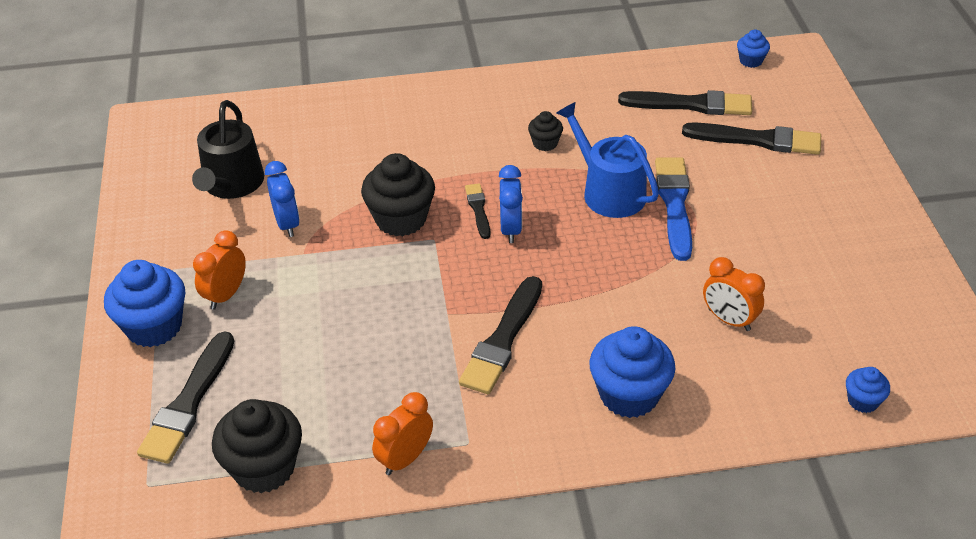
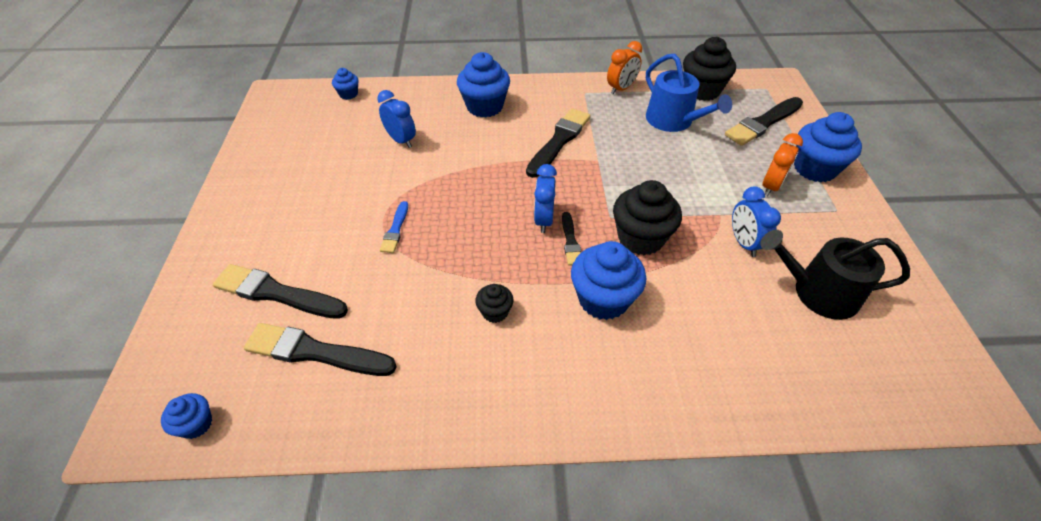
camera: 175 degrees left, 5 degrees up
black brush [137,331,234,464] -> black brush turned 150 degrees counterclockwise [725,97,803,146]
black watering can [192,100,264,199] -> black watering can turned 90 degrees counterclockwise [760,230,910,320]
blue watering can [557,102,659,218] -> blue watering can moved to [646,53,732,132]
blue brush [655,157,692,261] -> blue brush [380,201,408,253], size x0.54
orange clock [703,257,765,331] -> blue clock [377,90,416,148]
none -> blue cupcake [571,241,646,320]

